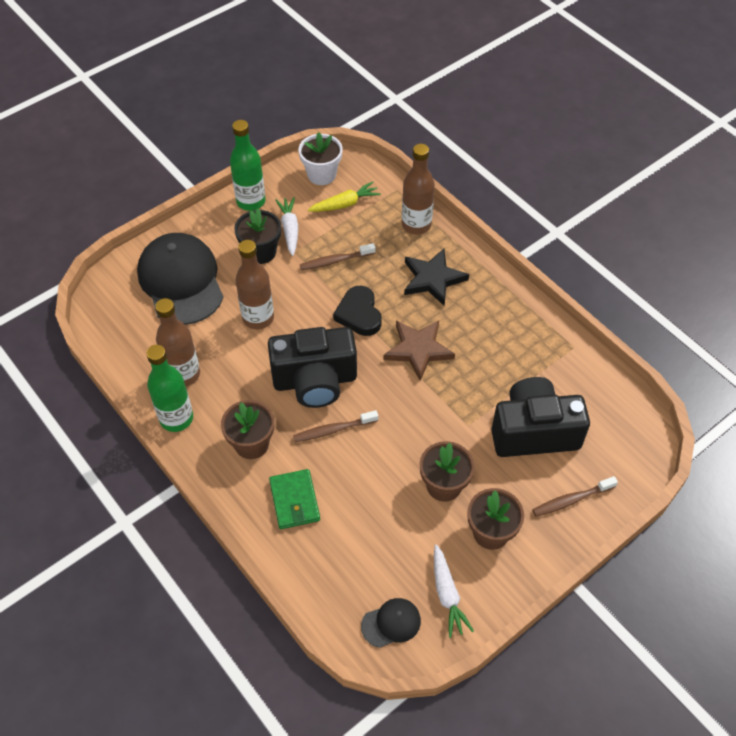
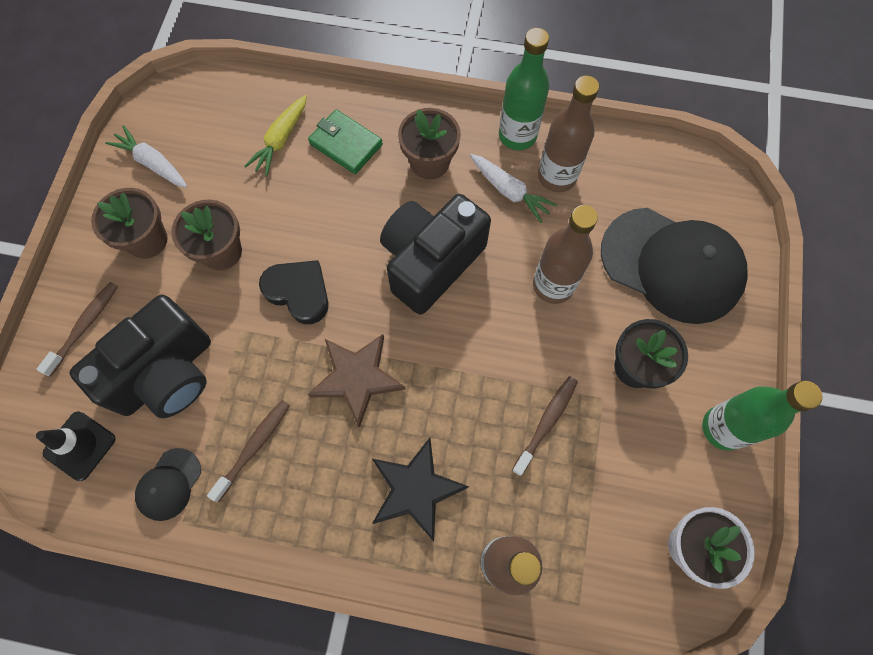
camera: 140 degrees right, 15 degrees up
white carrot [275,197,298,256] -> white carrot moved to [470,154,557,223]
brown toothbrush [293,410,378,442] -> brown toothbrush moved to [207,400,290,502]
yellow carrot [308,182,381,212] -> yellow carrot moved to [244,95,307,177]
black heart [333,286,382,336] -> black heart moved to [259,260,329,324]
black cap [361,598,421,648] -> black cap moved to [135,448,201,521]
none -> black traffic cone [36,412,115,481]

